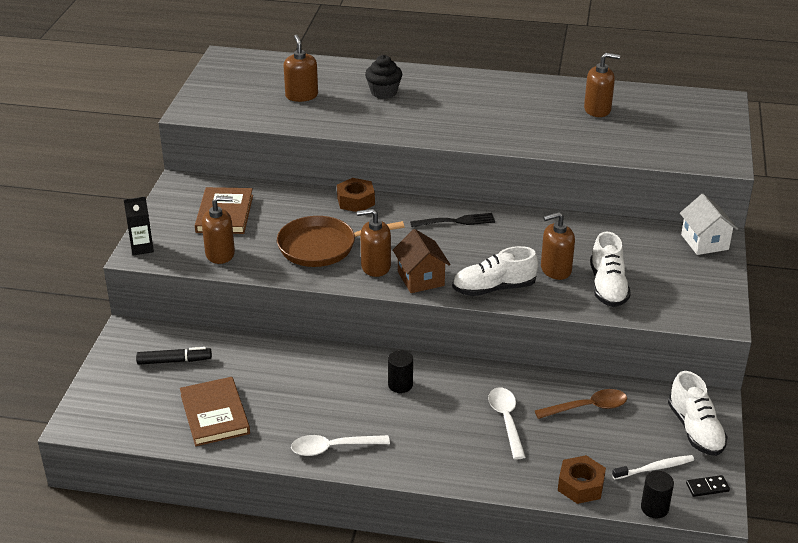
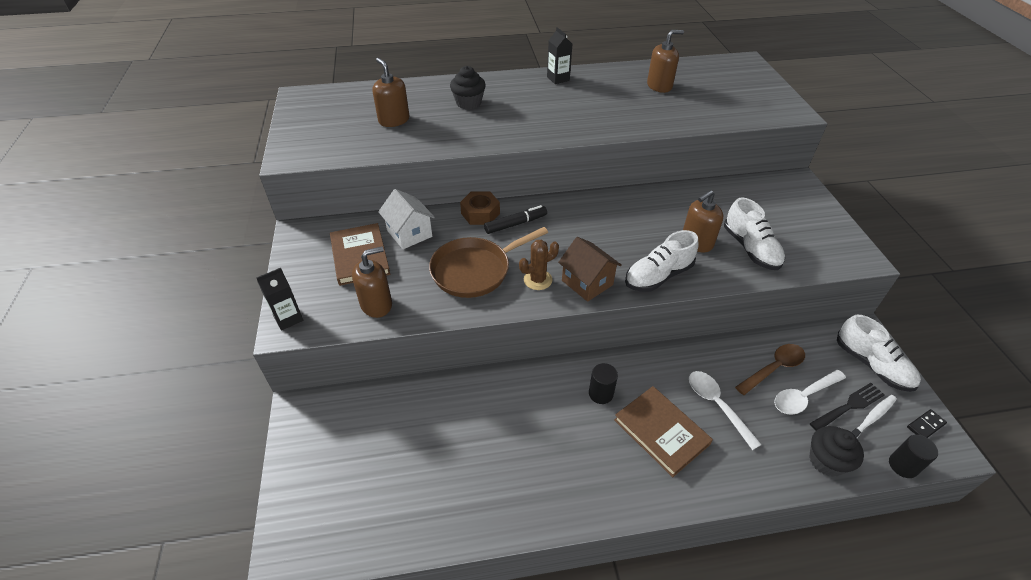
camera: 20 degrees left, 10 degrees up
black marker [136,347,212,365] -> black marker moved to [484,205,547,234]
brown book [180,377,250,446] -> brown book moved to [614,386,713,477]
white spoon [291,435,390,456] -> white spoon moved to [774,370,846,415]
brown soap dispenser [357,209,391,277] -> brown cactus [519,240,559,290]
black fork [410,213,495,227] -> black fork moved to [810,383,885,431]
brown nut [558,455,606,504] -> black cupcake [809,426,864,477]
white house [680,194,738,255] -> white house moved to [378,189,435,249]
none -> black carton [547,27,572,84]

